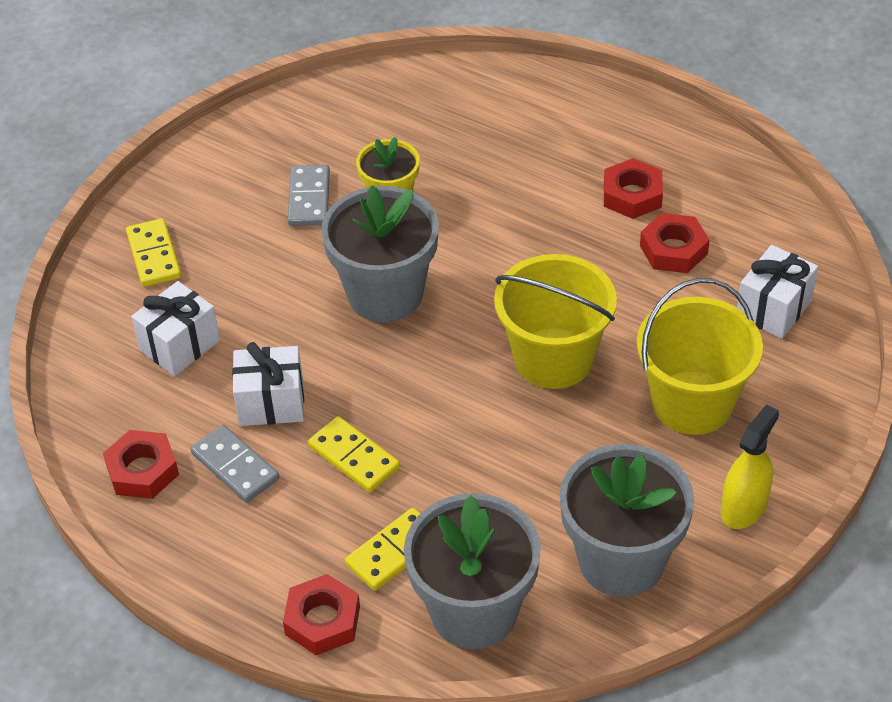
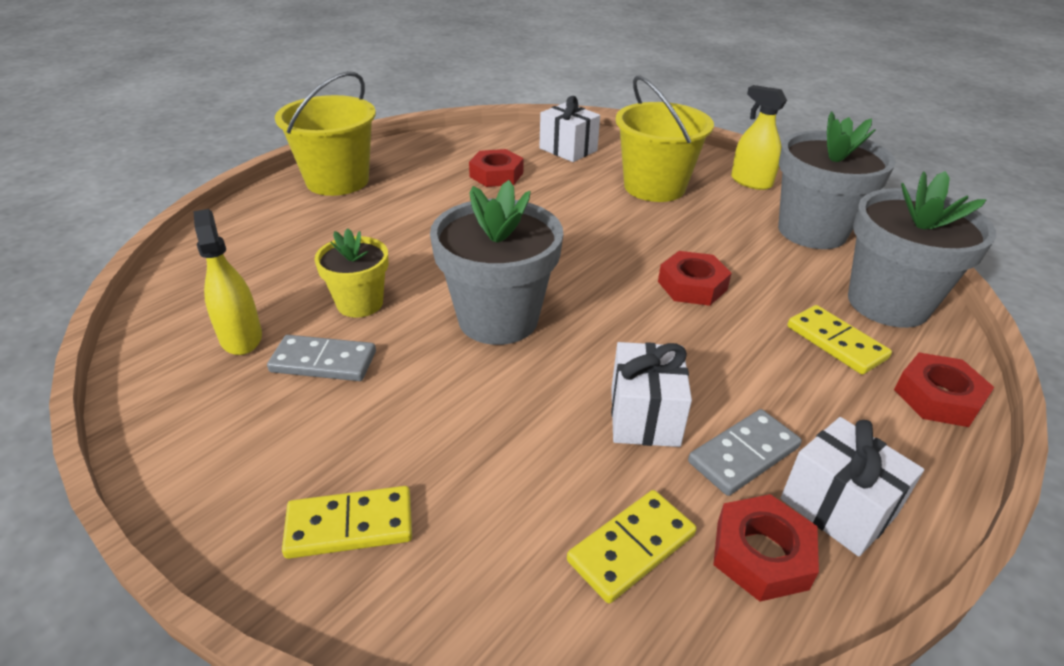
camera: 85 degrees left, 10 degrees down
white gift [131,281,220,376] -> white gift moved to [781,417,924,557]
yellow domino [308,416,400,492] -> yellow domino moved to [567,490,697,604]
yellow bucket [494,254,617,389] -> yellow bucket moved to [275,71,376,196]
red nut [604,158,663,219] -> red nut moved to [658,251,732,306]
none -> yellow spray bottle [193,209,262,355]

